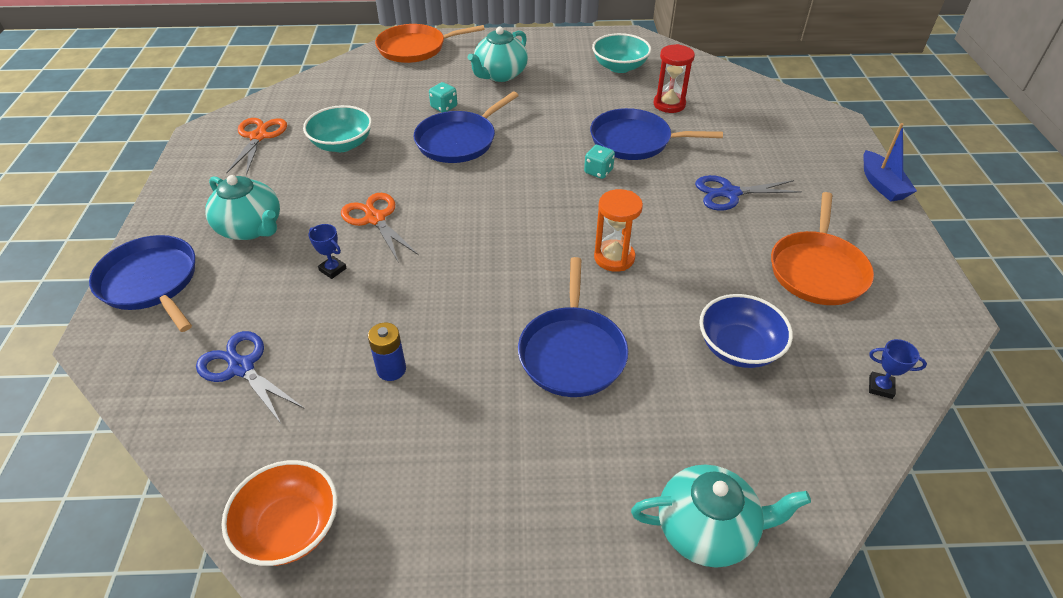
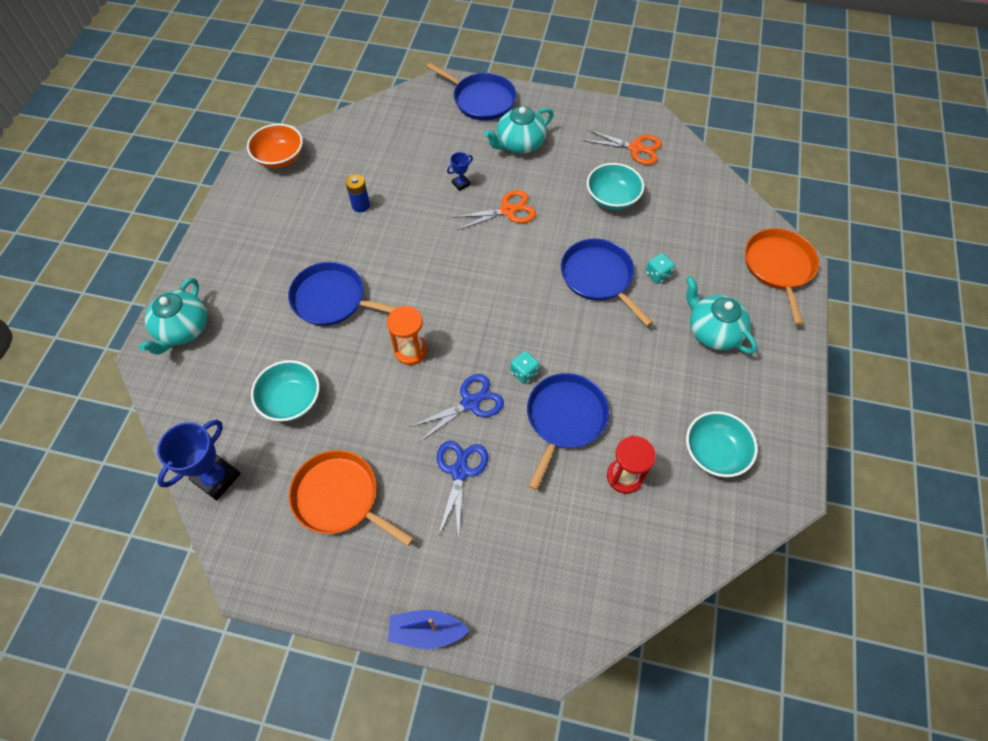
camera: 105 degrees right, 15 degrees up
blue pan [89,235,195,332] -> blue pan turned 60 degrees clockwise [426,63,516,121]
blue scissors [196,331,305,423] -> blue scissors moved to [410,374,504,442]
blue bowl [699,294,793,368] -> turquoise bowl [251,360,320,422]
blue trophy [869,339,927,399] -> blue trophy [157,420,241,500], size x2.00

